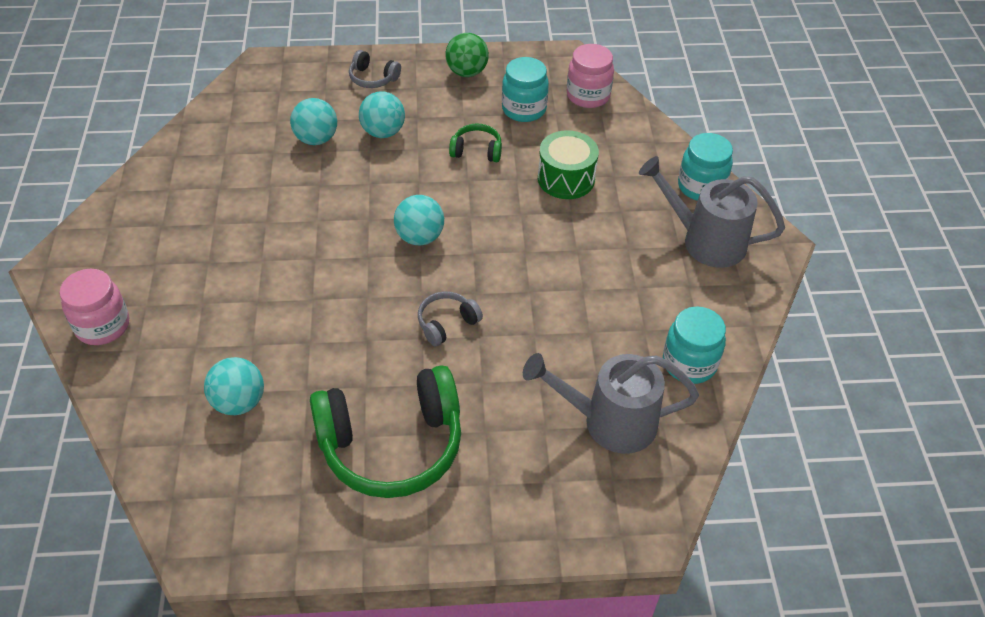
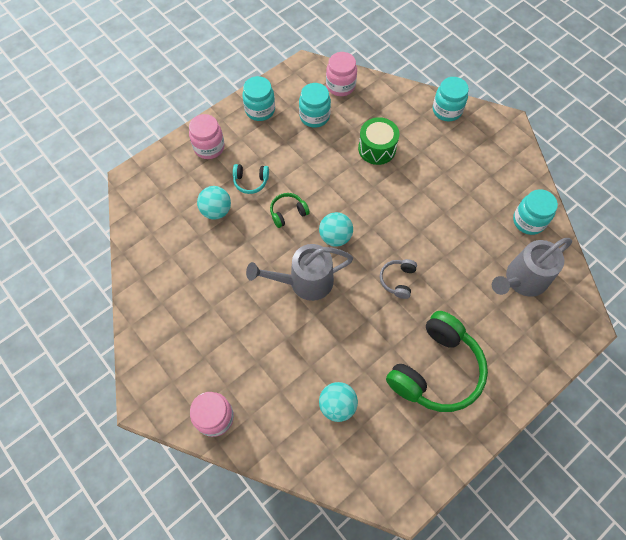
camera: 35 degrees left, 15 degrees up
grey headphones [349,50,401,88] -> pink jar [189,114,225,159]
turquoise ball [359,91,405,138] -> turquoise headphones [233,164,269,194]
green ball [446,33,489,77] -> turquoise jar [243,76,275,121]
green headphones [449,124,502,162] -> green headphones moved to [270,193,310,228]
grey watering can [639,156,785,268] -> grey watering can moved to [246,244,353,301]

